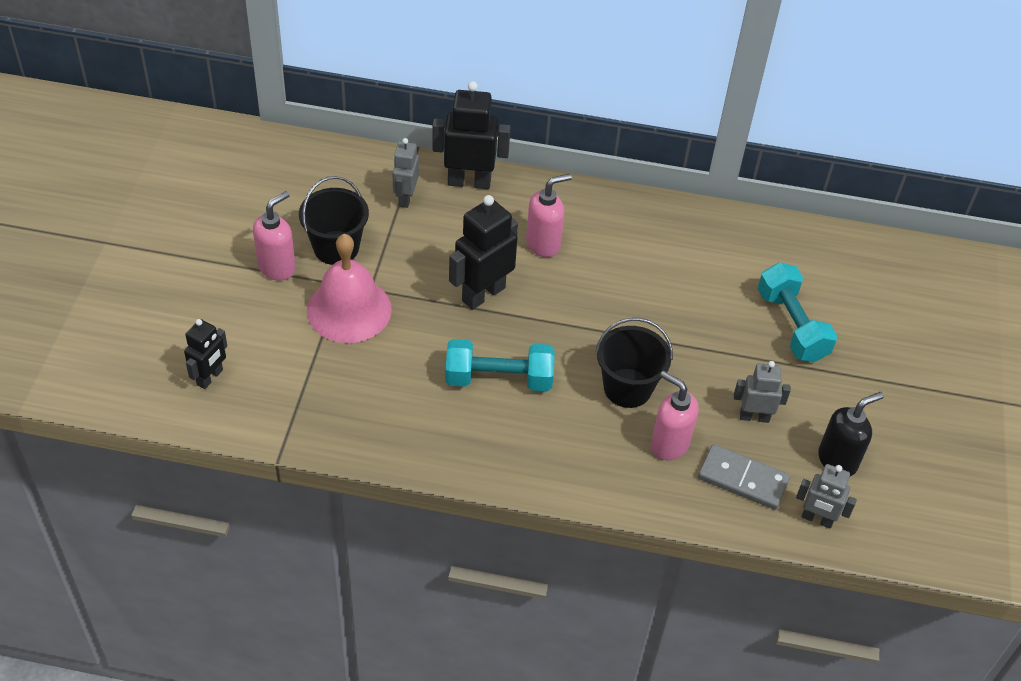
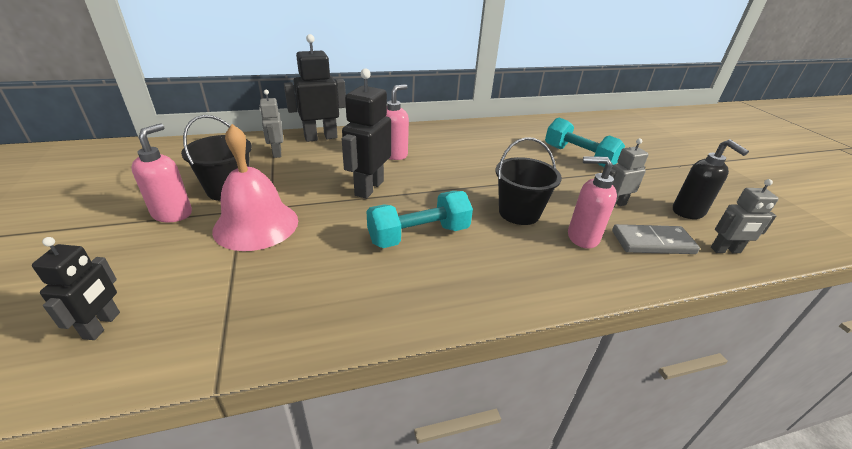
camera: 25 degrees left, 15 degrees down
black soap dispenser [818,392,884,476] -> black soap dispenser turned 120 degrees clockwise [673,139,749,219]

